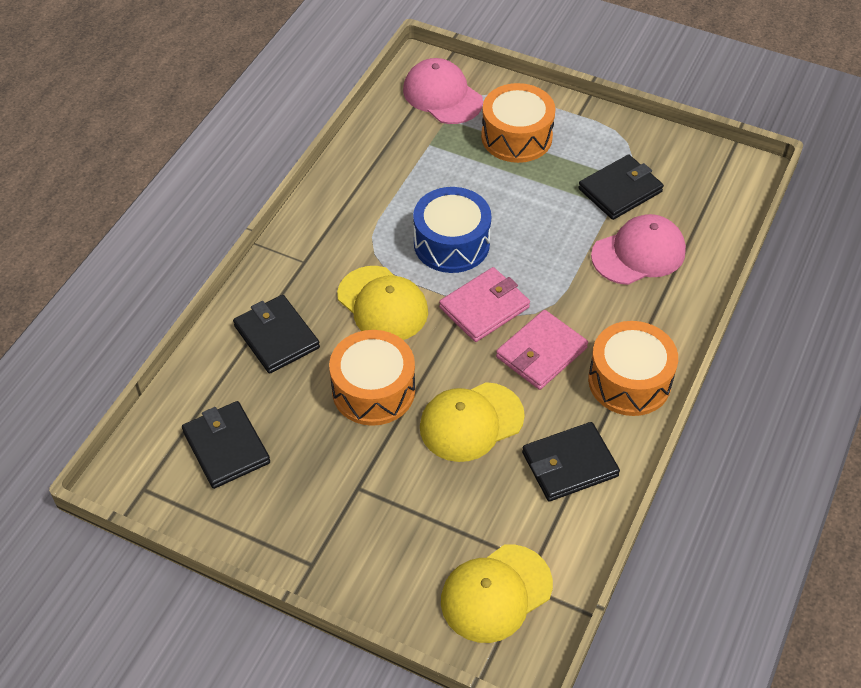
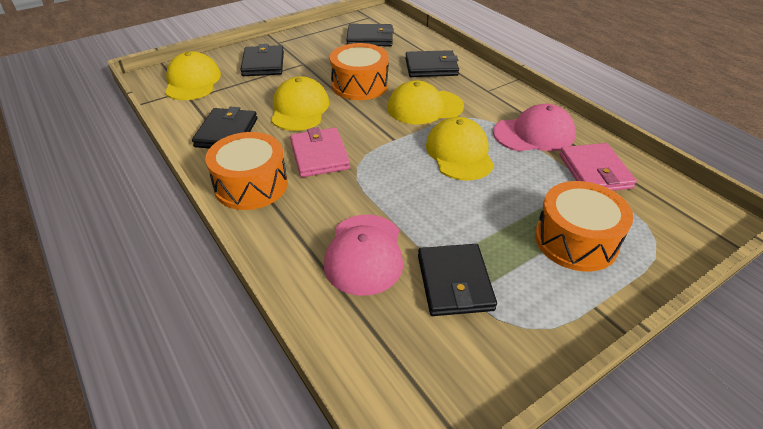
camera: 120 degrees right, 10 degrees down
pink cap [403,58,483,124] -> pink cap moved to [493,104,576,151]
blue drum [413,187,491,273] -> yellow cap [426,117,494,180]
pink wallet [439,267,530,342] -> pink wallet moved to [559,143,637,191]
none -> black wallet [240,44,284,76]

